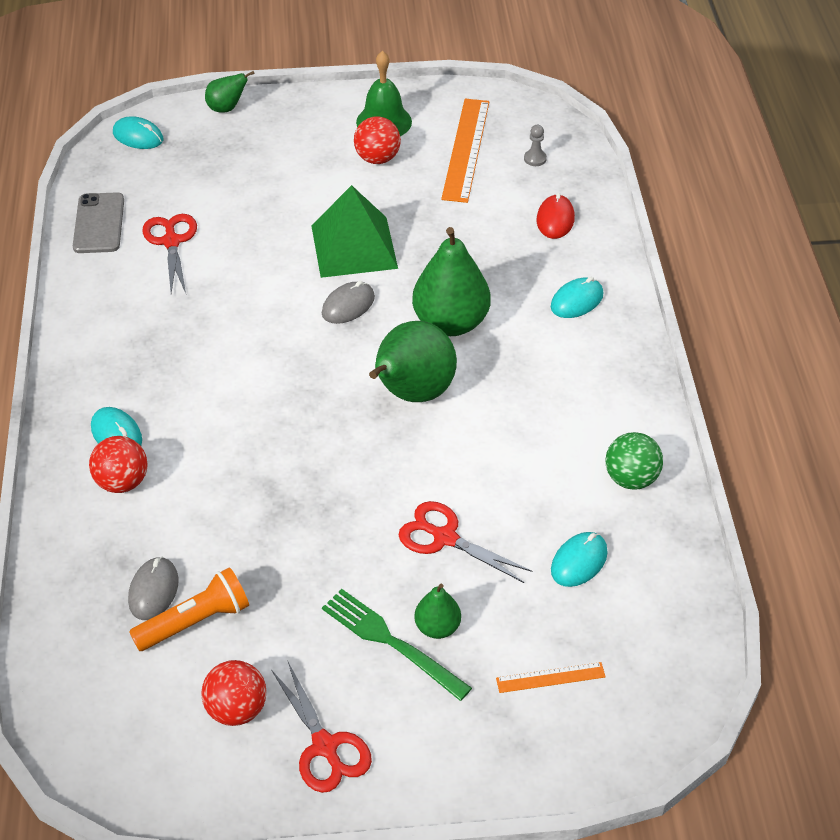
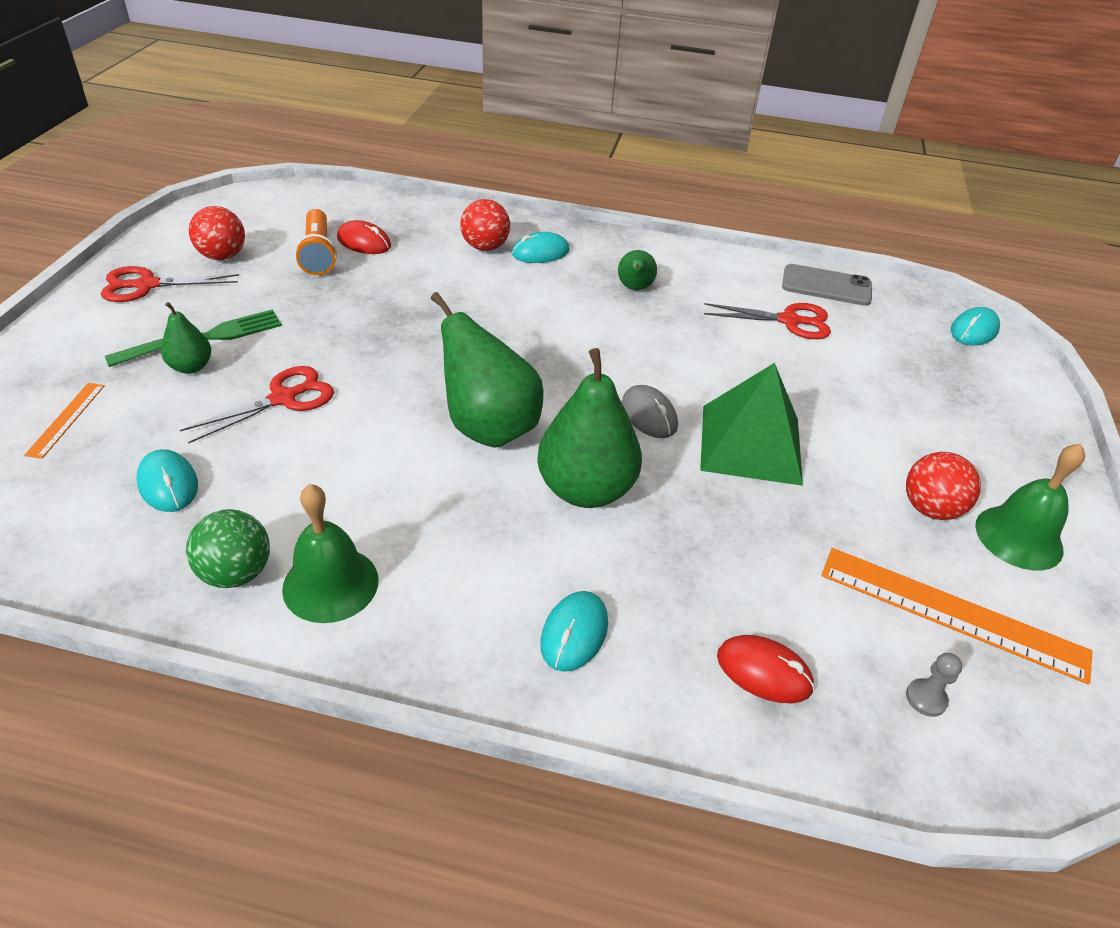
camera: 105 degrees right, 5 degrees down
grey mouse [128,557,179,620] -> red mouse [337,220,391,254]
green pear [205,71,255,113] -> green pear moved to [618,250,657,290]
turquoise mouse [551,277,603,318] -> turquoise mouse turned 45 degrees clockwise [540,591,608,672]
none -> green bell [282,484,378,623]

